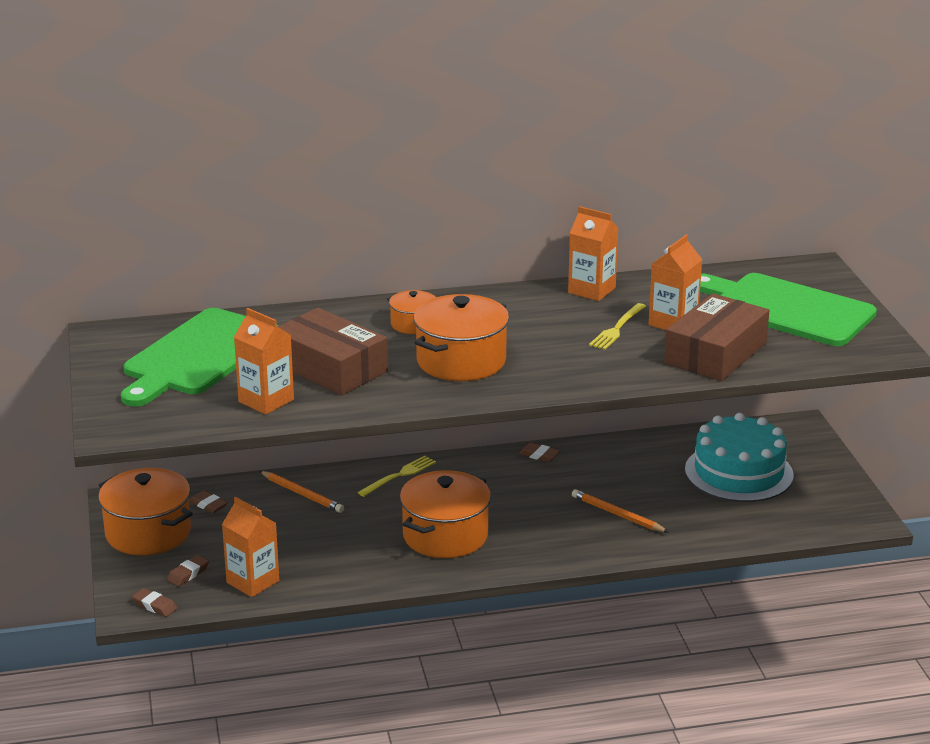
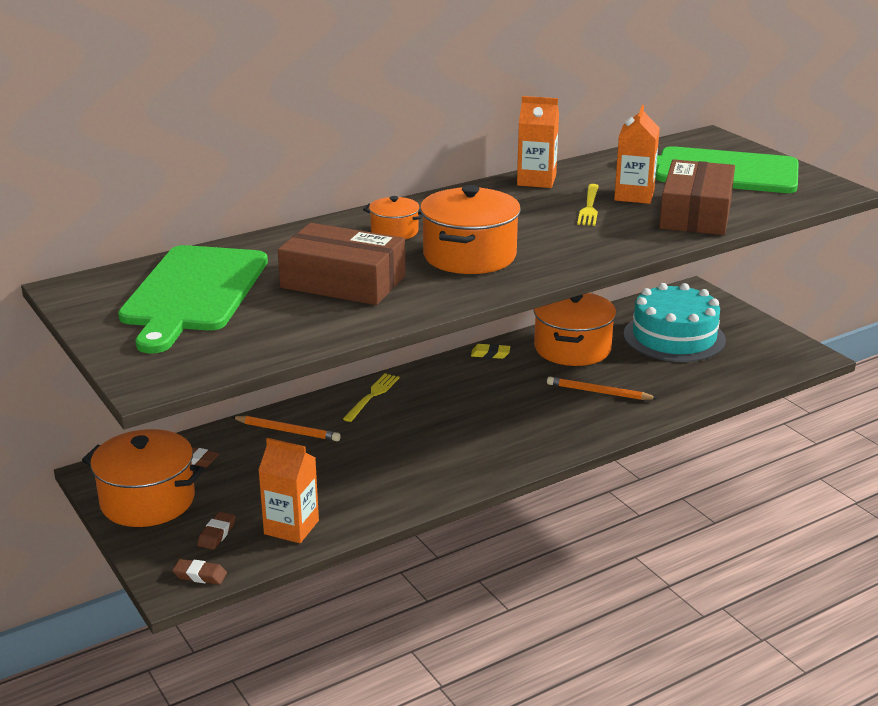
camera: 20 degrees left, 0 degrees up
orange carton [234,308,294,415] -> none
orange pot [400,470,491,558] -> orange pot moved to [533,293,616,366]
brown eraser [519,443,560,462] -> yellow eraser [471,344,510,359]

